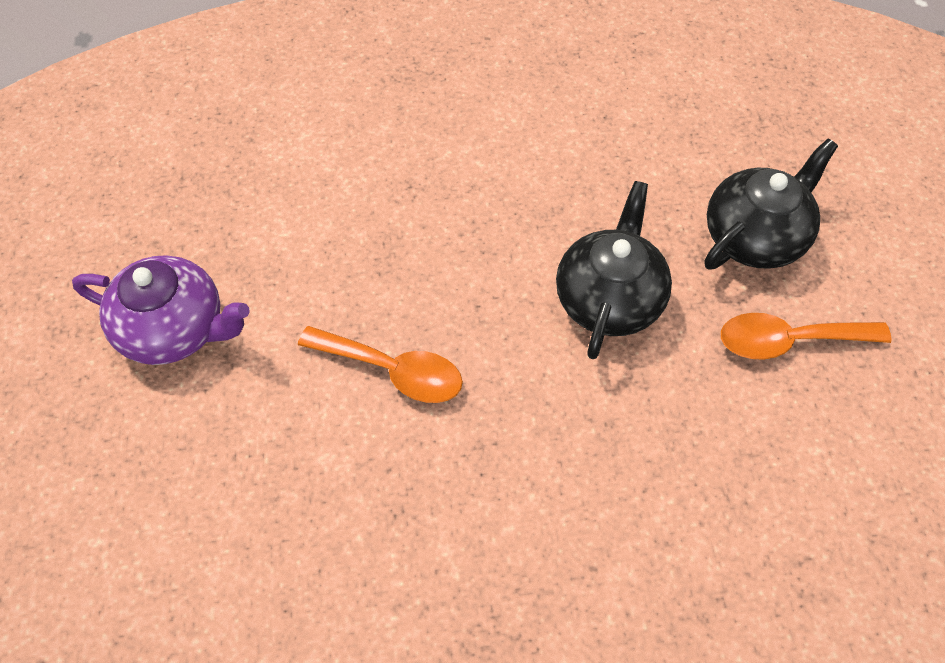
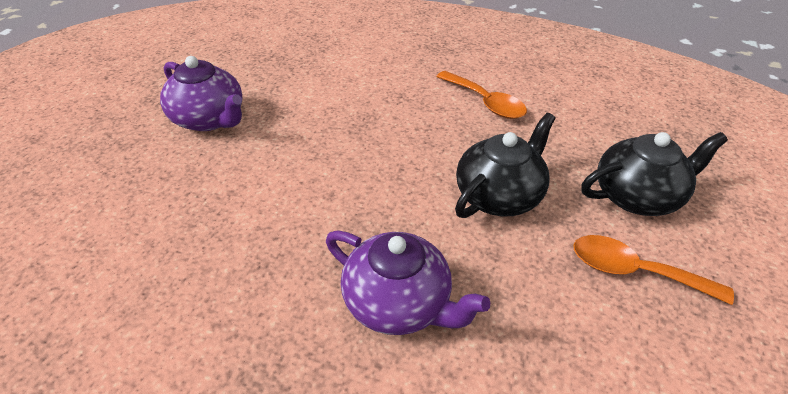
camera: 25 degrees right, 15 degrees down
orange spoon [298,326,463,403] -> orange spoon moved to [436,71,527,119]
none -> purple teapot [326,230,490,335]

